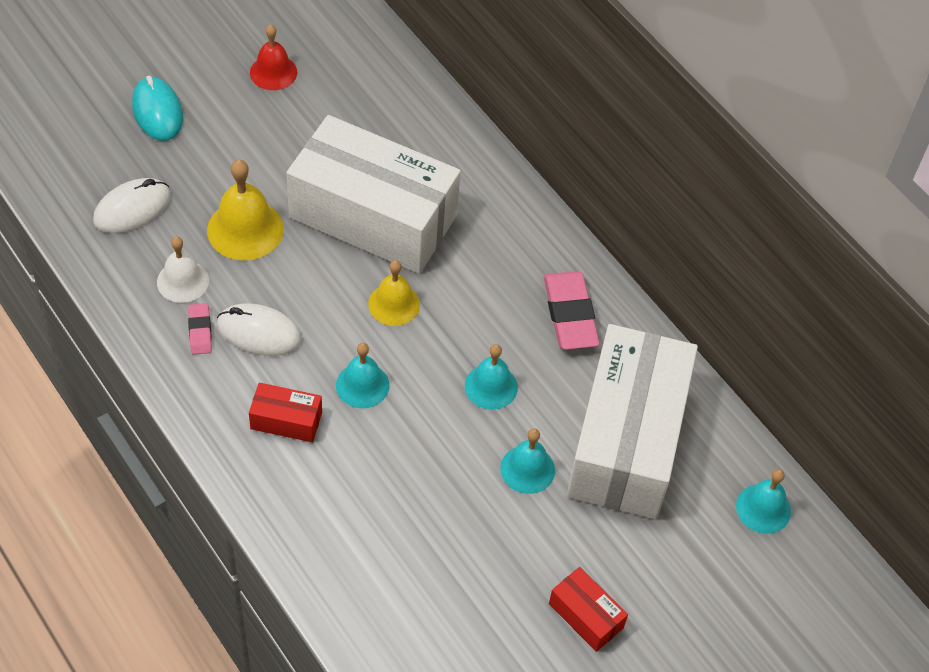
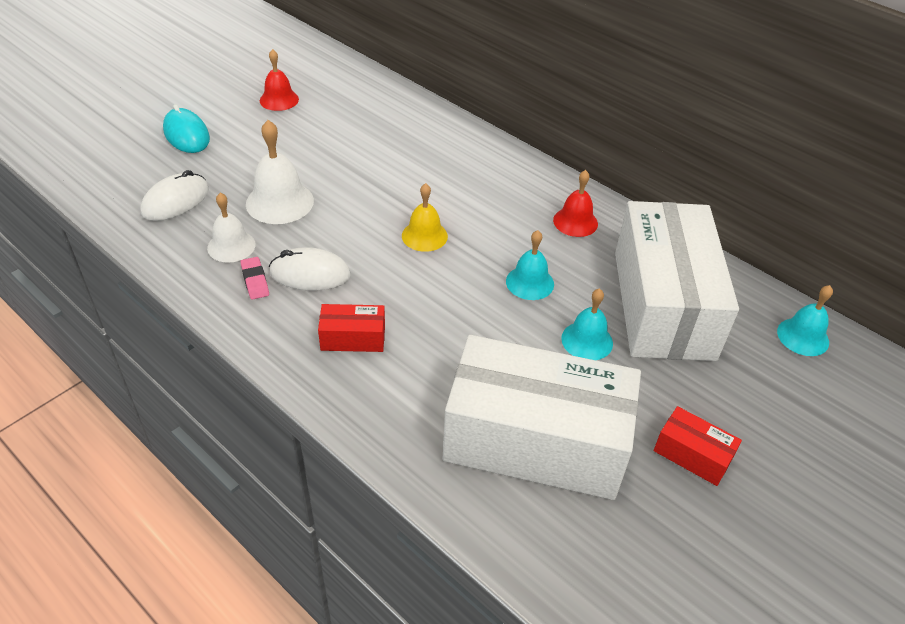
camera: 10 degrees left, 10 degrees down
yellow bell [207,160,284,261] -> white bell [246,120,314,224]
white box [286,115,461,274] -> white box moved to [443,335,641,500]
turquoise bell [336,343,389,408] -> none
pink eraser [544,271,600,350] -> red bell [553,170,598,237]

